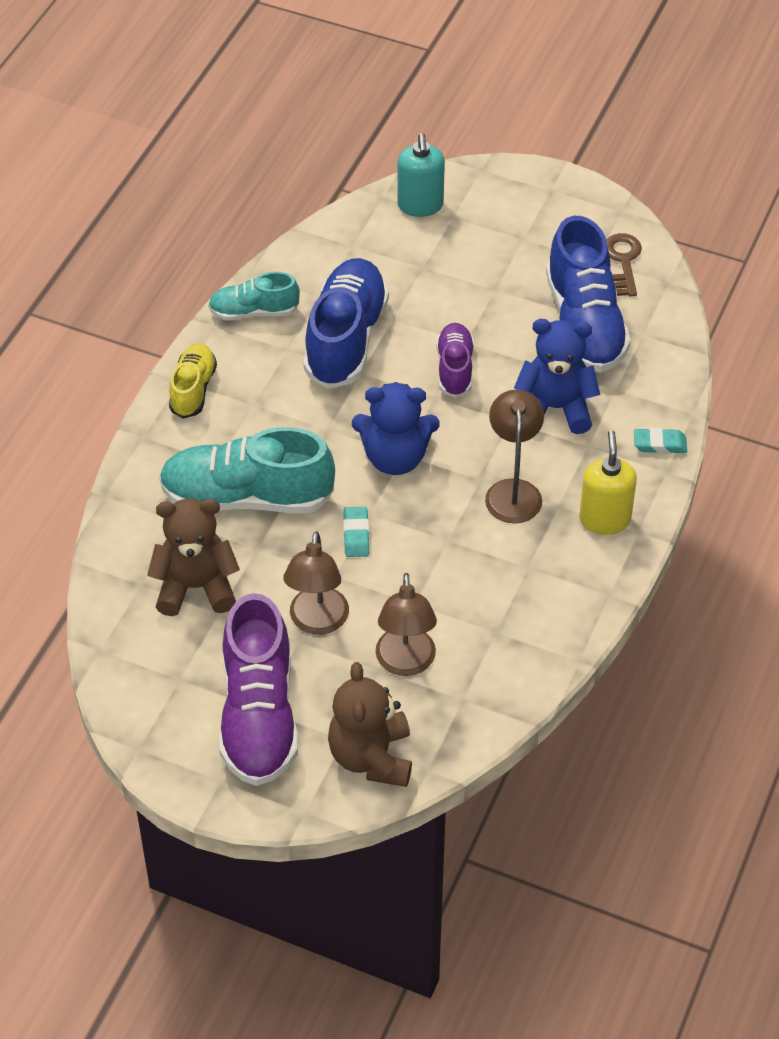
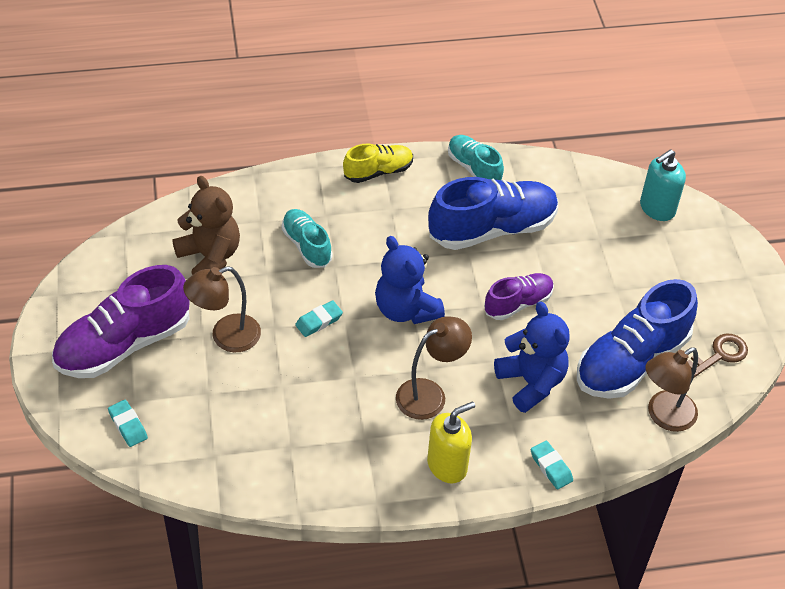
camera: 55 degrees right, 0 degrees up
turquoise shoe [159,427,335,513] -> turquoise shoe [282,209,332,268], size x0.56
brown teddy bear [328,662,412,787] -> turquoise eraser [108,400,148,447]
brown lamp [375,573,437,676] -> brown lamp moved to [645,347,698,432]

